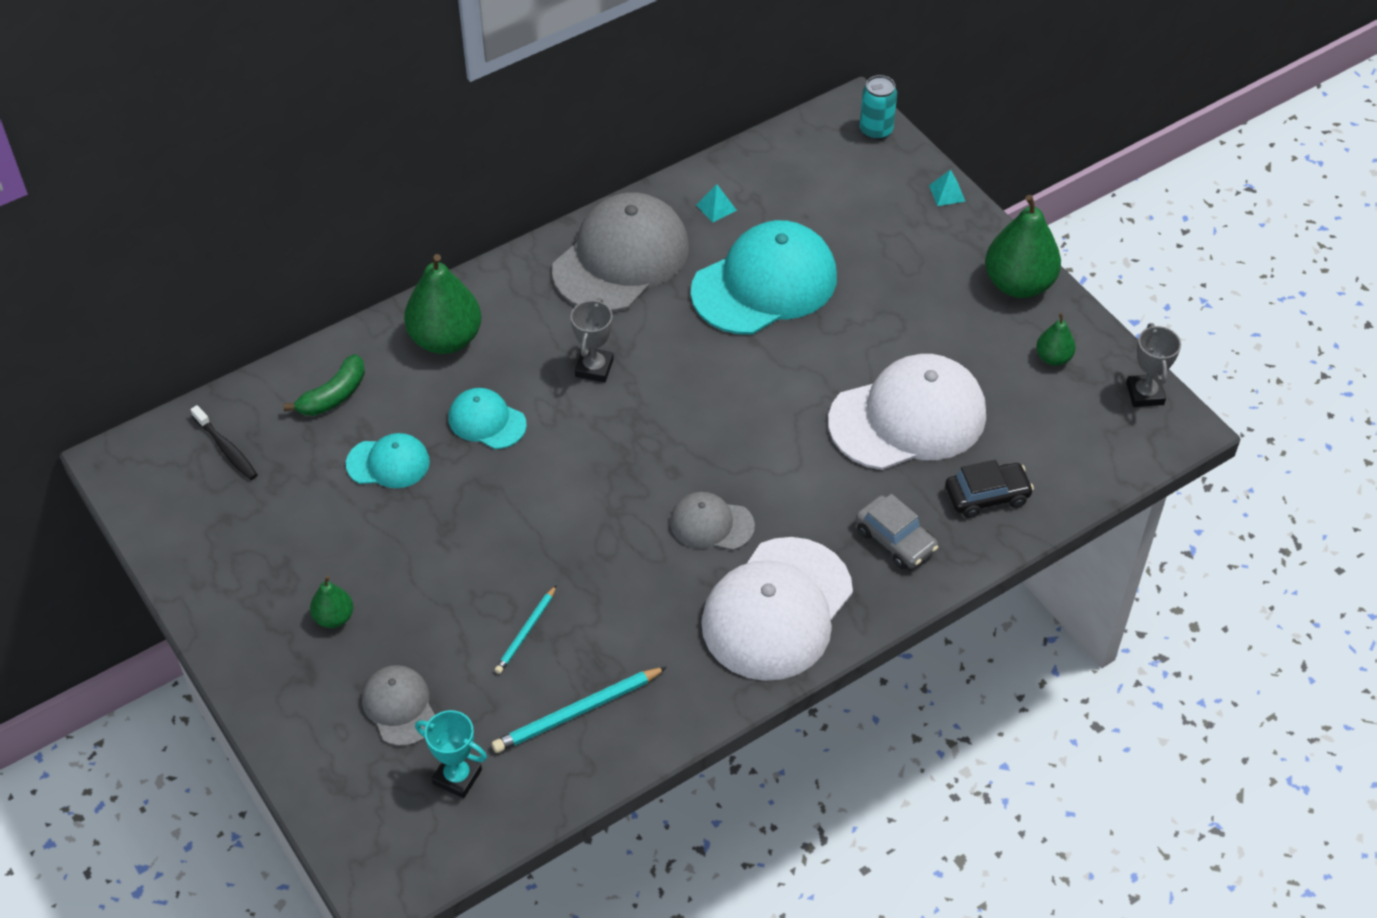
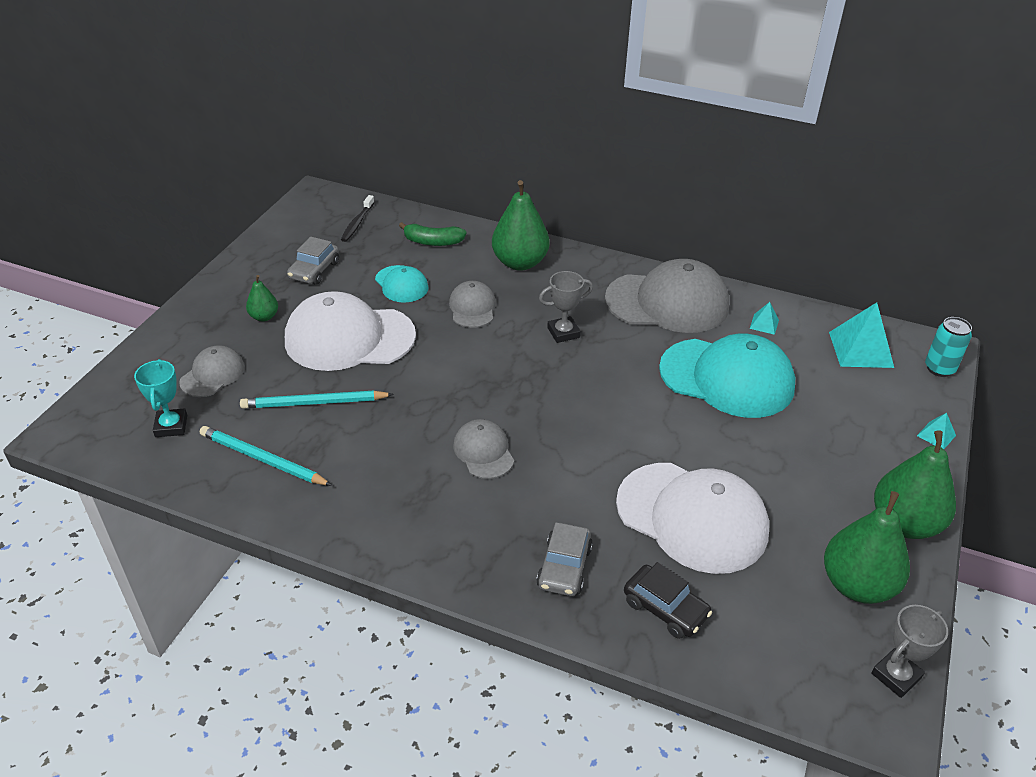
camera: 55 degrees right, 10 degrees down
turquoise cap [448,388,527,449] -> grey cap [449,281,496,328]
turquoise pencil [495,585,557,674] -> turquoise pencil [240,391,394,409], size x1.63
white cap [701,537,853,681] -> white cap moved to [285,291,416,371]
green pear [1036,313,1076,366] -> green pear [824,491,910,604], size x1.98
none -> grey car [287,236,339,285]
none -> turquoise pyramid [829,302,894,368]

